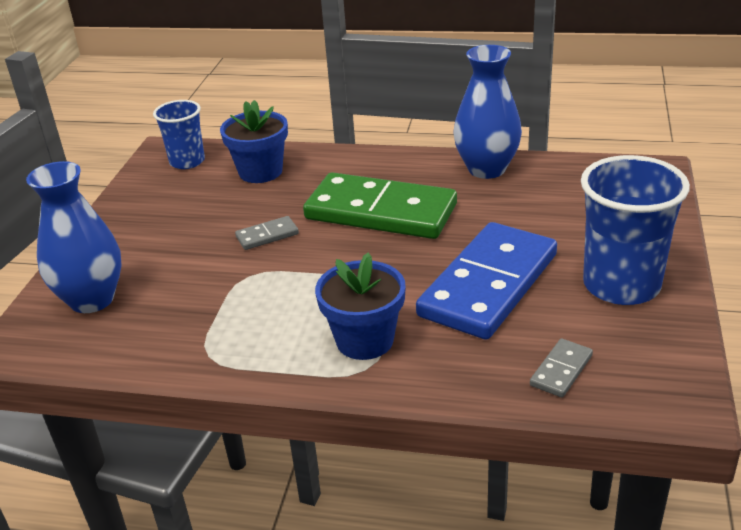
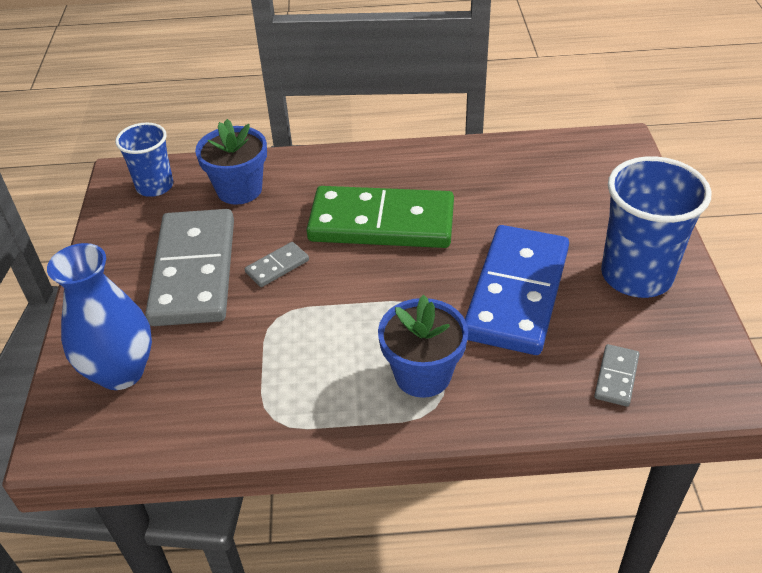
camera: 15 degrees left, 10 degrees up
blue vase [453,45,522,179] -> none
none -> grey domino [145,209,234,326]

